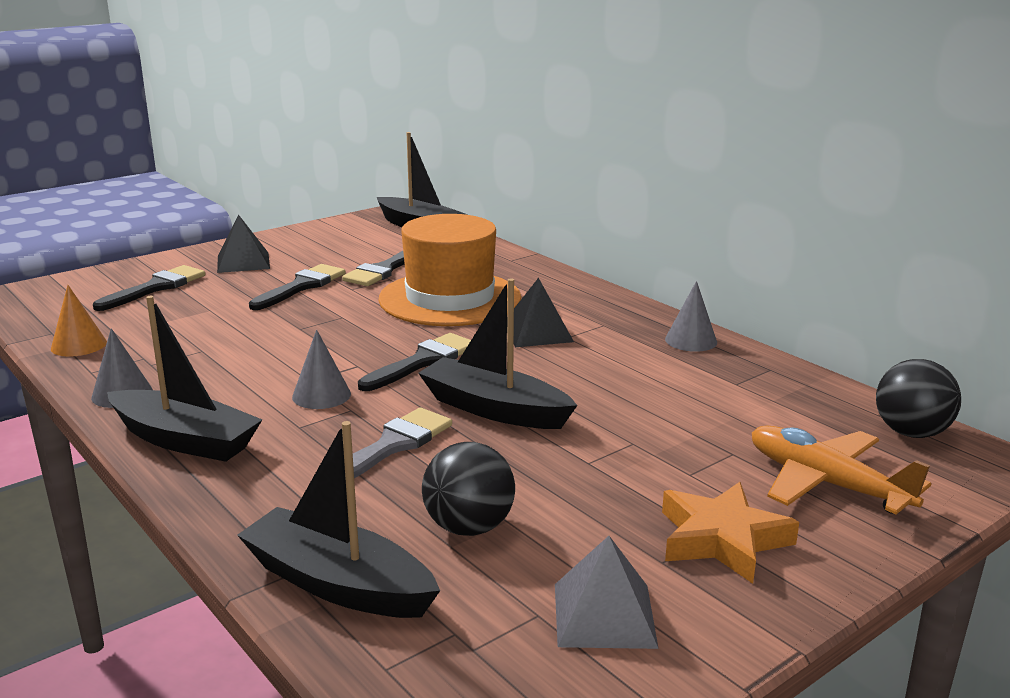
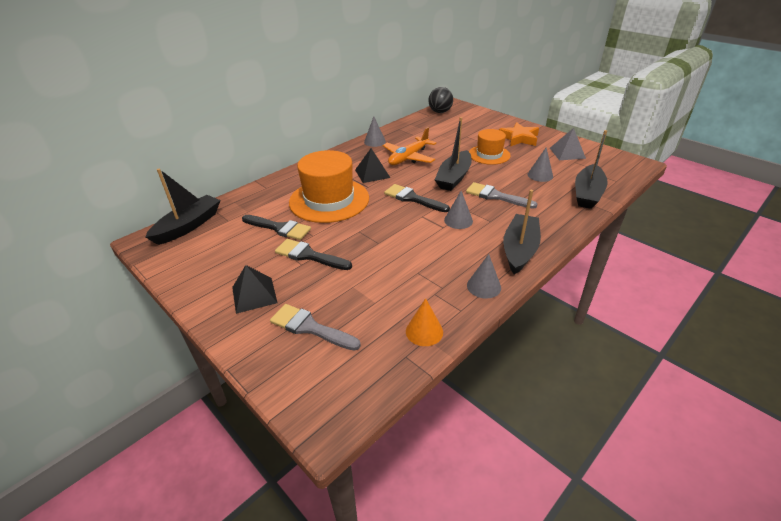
camera: 95 degrees left, 15 degrees up
black brush [93,265,205,311] -> grey brush [270,304,361,351]
black ball [422,442,515,536] -> grey cone [528,147,553,182]
orange plane [752,426,931,514] -> orange plane moved to [383,127,436,165]
none -> orange hat [469,129,511,165]

